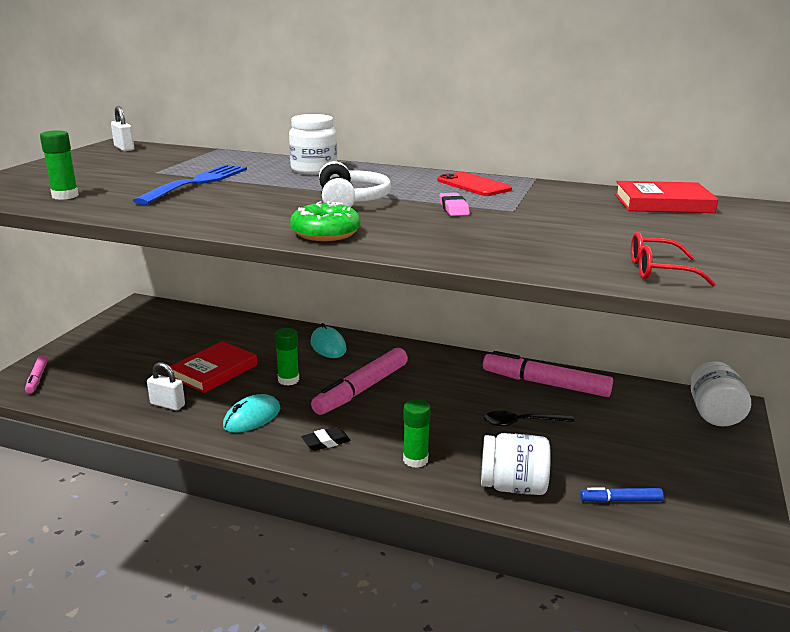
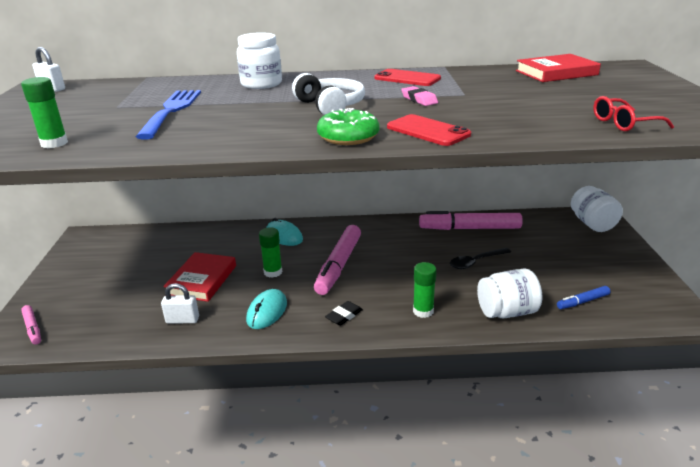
camera: 20 degrees left, 5 degrees up
none -> red phone [387,114,471,146]

